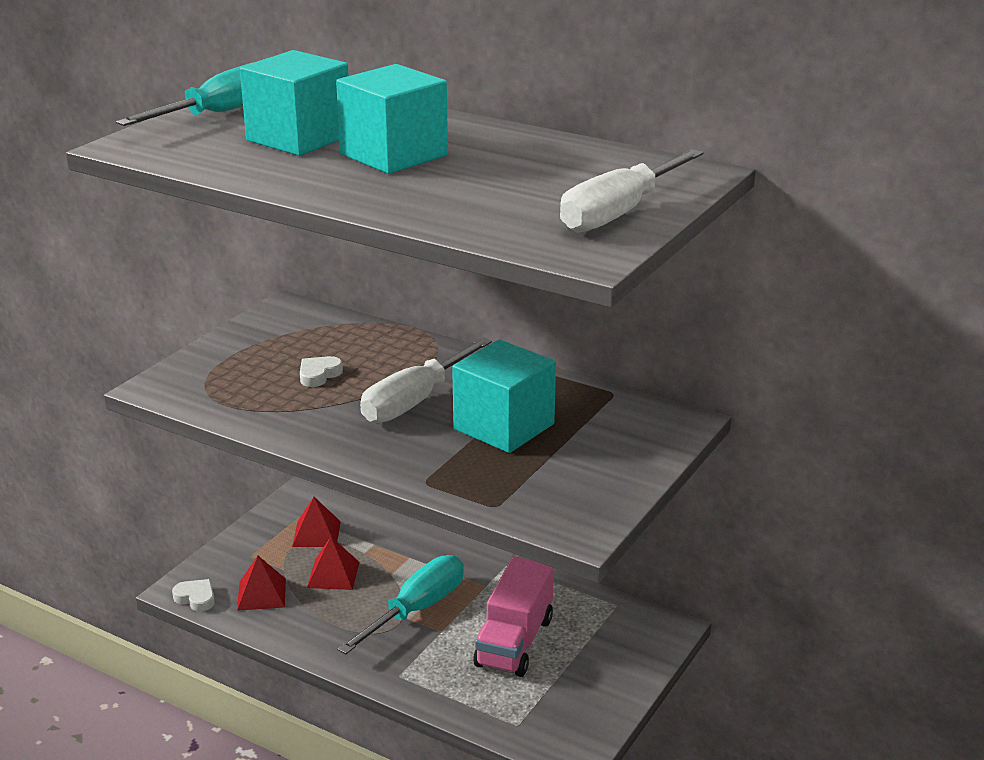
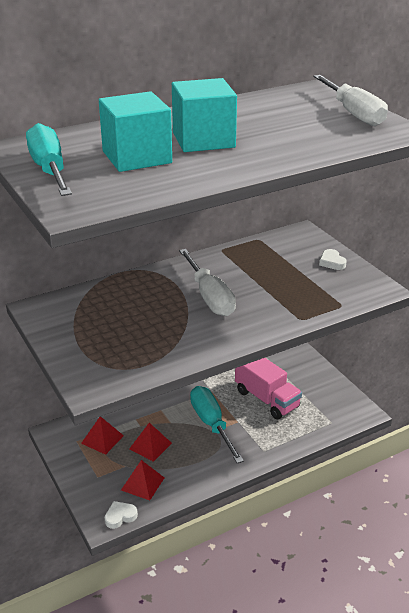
camera: 60 degrees left, 5 degrees up
white heart [300,356,343,387] -> white heart moved to [319,249,347,270]
turquoise cube [452,340,556,453] -> none

